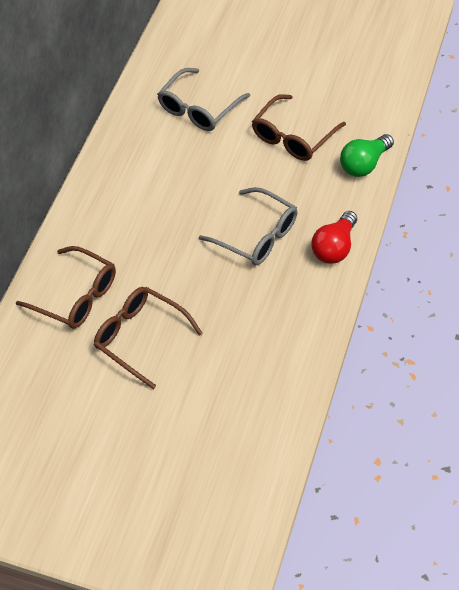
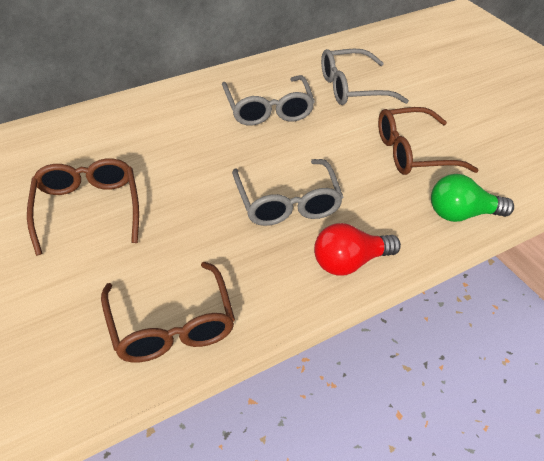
camera: 35 degrees right, 10 degrees down
brown glasses [16,246,116,329] -> brown glasses moved to [101,262,235,363]
none -> grey glasses [222,75,315,126]

